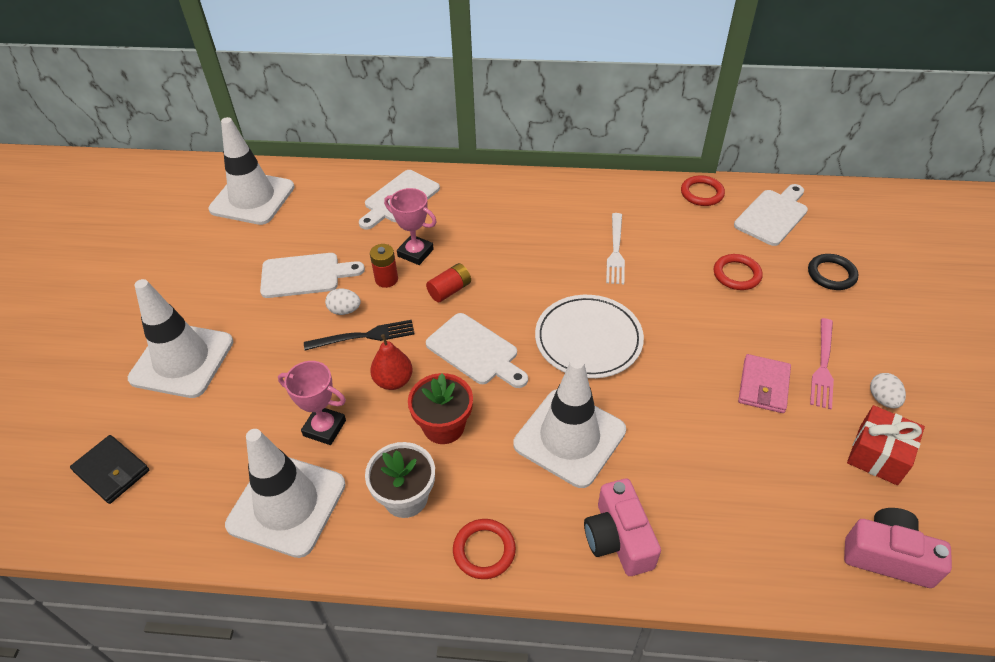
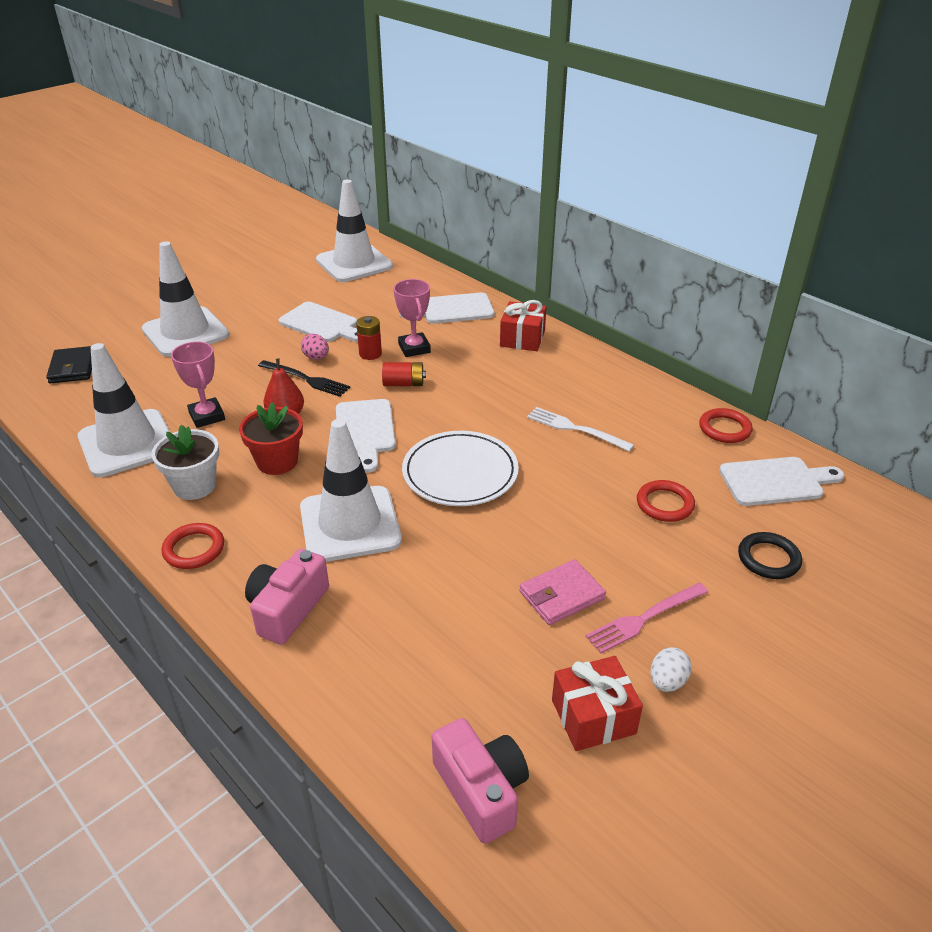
camera: 40 degrees right, 10 degrees down
white egg [325,289,361,315] -> pink egg [301,334,329,360]
white fork [606,213,625,284] -> white fork turned 75 degrees clockwise [527,407,634,452]
none -> red gift [500,300,546,351]

